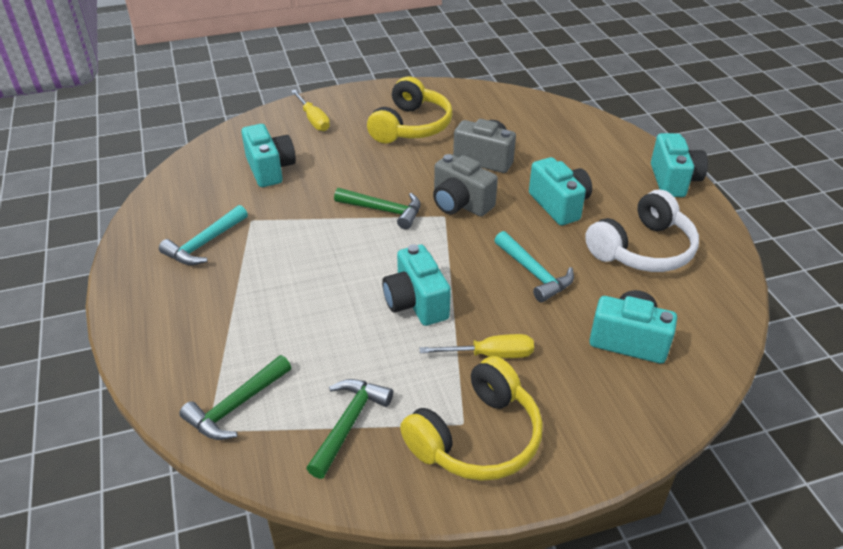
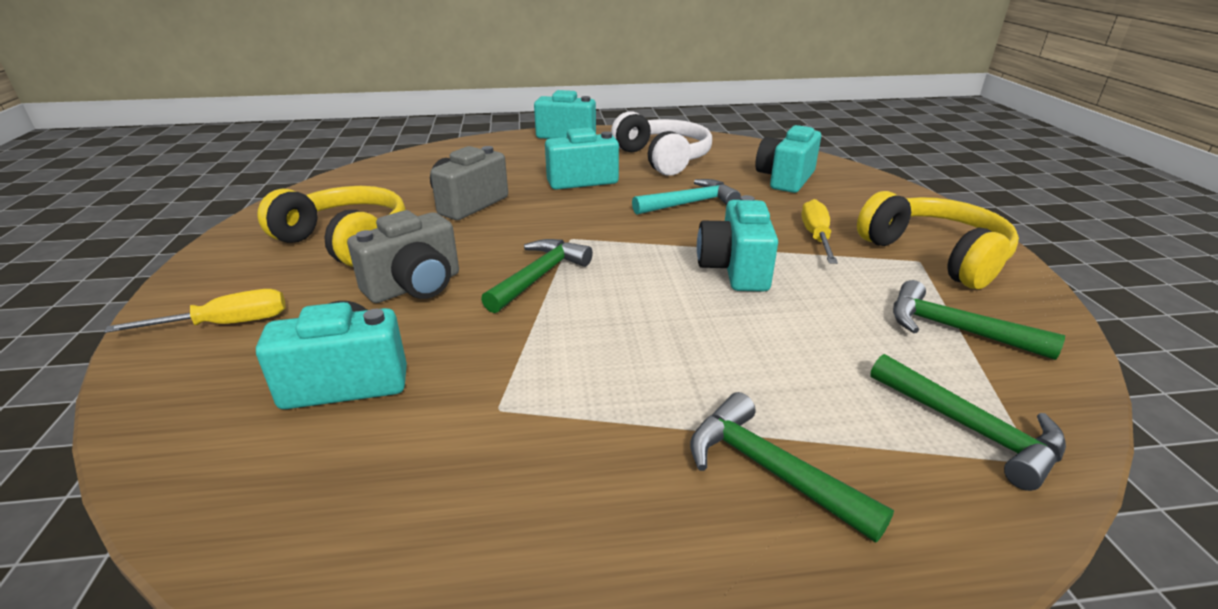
camera: 80 degrees left, 10 degrees down
turquoise hammer [159,205,248,265] -> none
turquoise camera [382,244,451,326] -> turquoise camera turned 105 degrees clockwise [697,195,778,292]
grey camera [433,154,498,216] -> grey camera moved to [347,210,459,303]
none -> green hammer [690,392,894,543]

